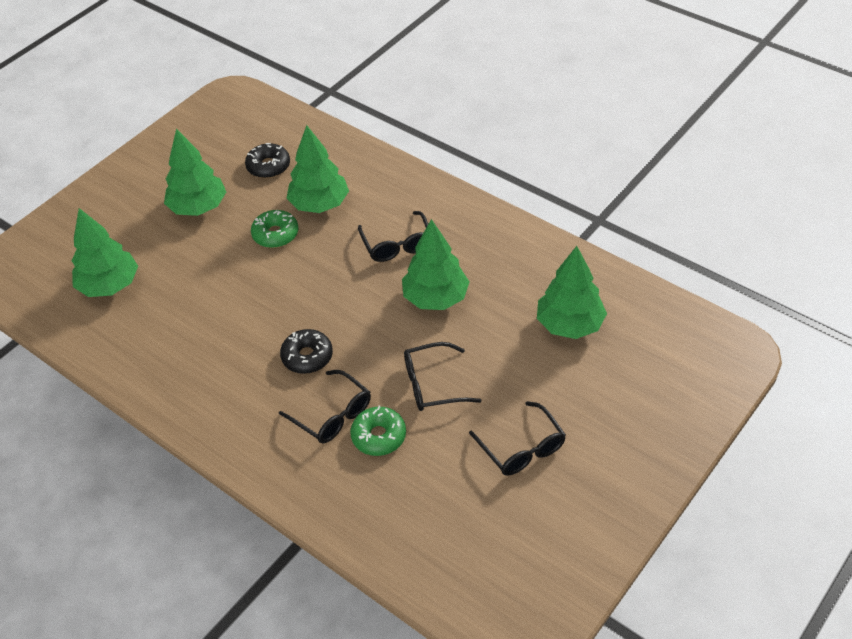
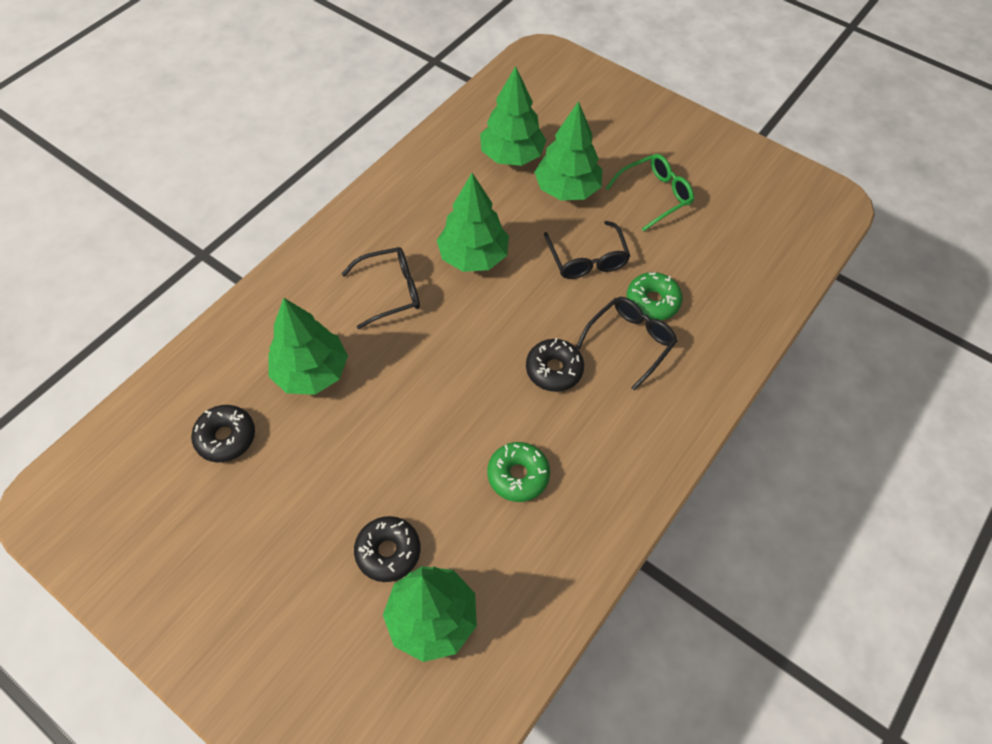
camera: 95 degrees left, 10 degrees up
green tree [164,129,226,216] -> green tree moved to [534,101,603,201]
green donut [251,210,298,248] -> green donut moved to [488,442,550,502]
black glasses [469,401,566,475] -> green glasses [606,154,694,231]
none -> black donut [354,516,421,582]

